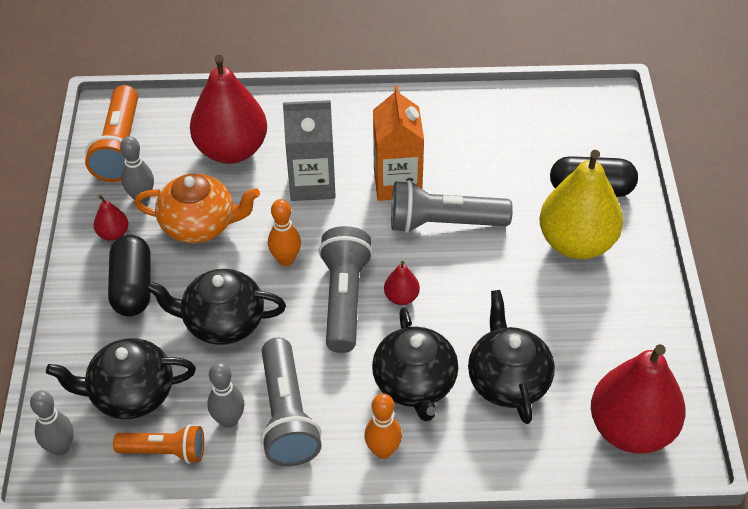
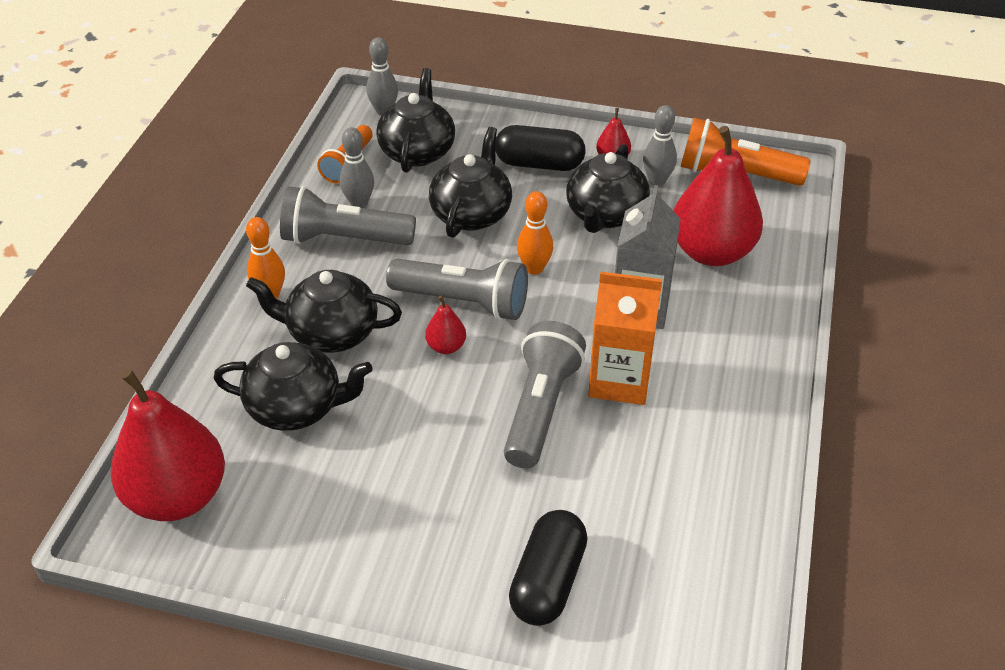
camera: 105 degrees right, 5 degrees down
orange teapot [134,174,260,243] -> black teapot [566,144,650,233]
yellow pear [540,150,623,259] -> none

